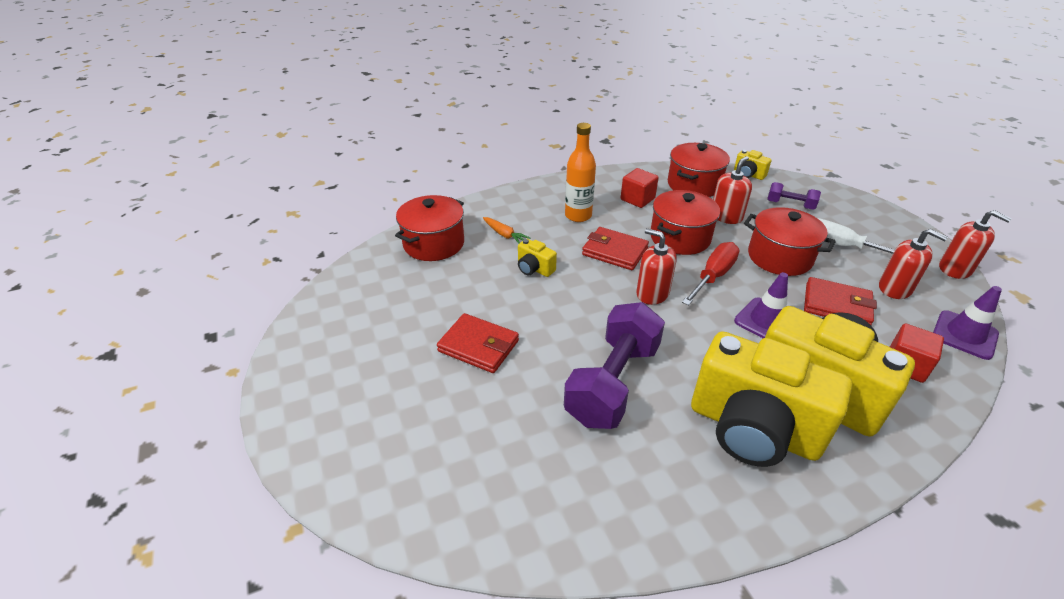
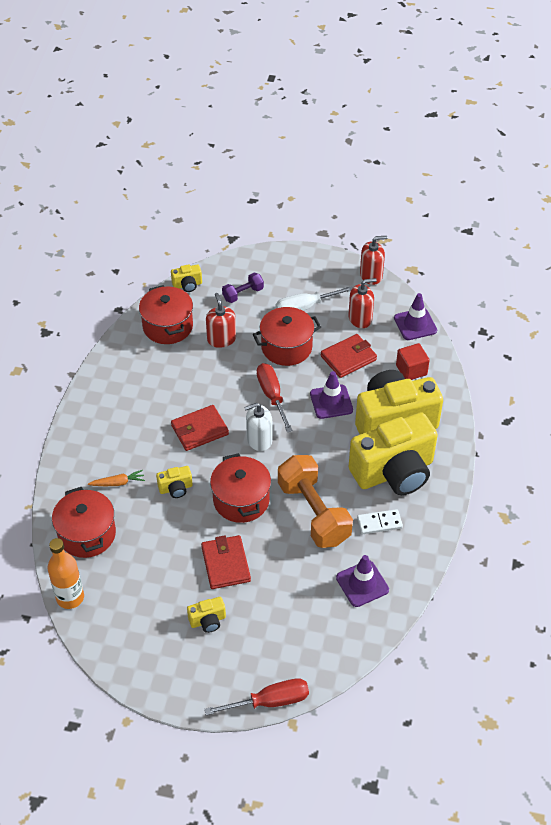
camera: 55 degrees left, 10 degrees up
red wallet [437,313,519,373] -> red wallet turned 75 degrees counterclockwise [201,535,251,589]
purple dumbbell [564,302,665,429] -> orange dumbbell [278,455,353,548]
orange bottle [565,123,596,222] -> orange bottle moved to [47,538,84,609]
red cube [621,168,659,208] -> none
red soap dispenser [636,228,677,305] -> white soap dispenser [244,403,272,451]
red pot [651,190,720,255] -> red pot moved to [210,453,271,523]
none -> yellow camera [187,597,226,633]
none -> red screwdriver [204,678,309,715]
none -> purple traffic cone [336,555,389,607]
none -> white domino [357,509,403,534]

